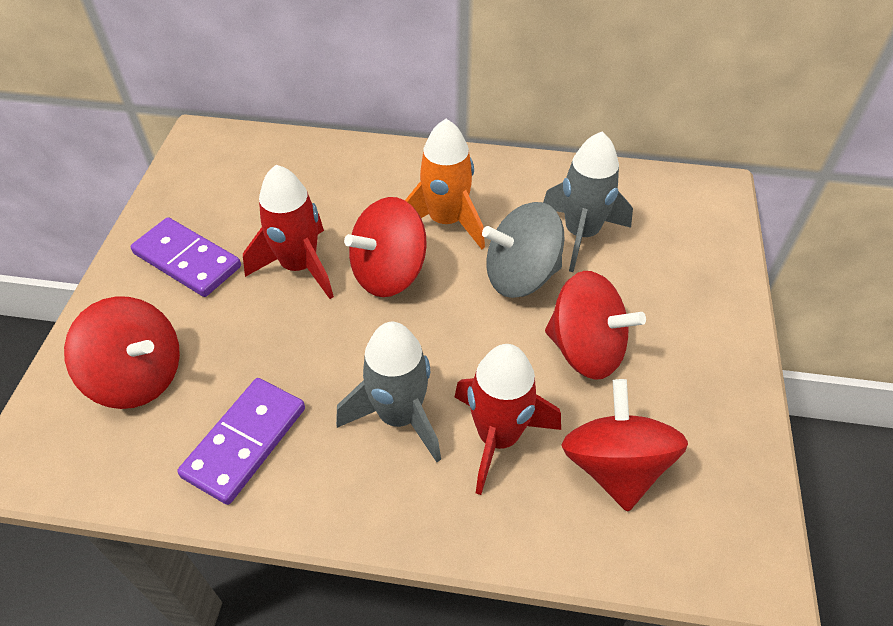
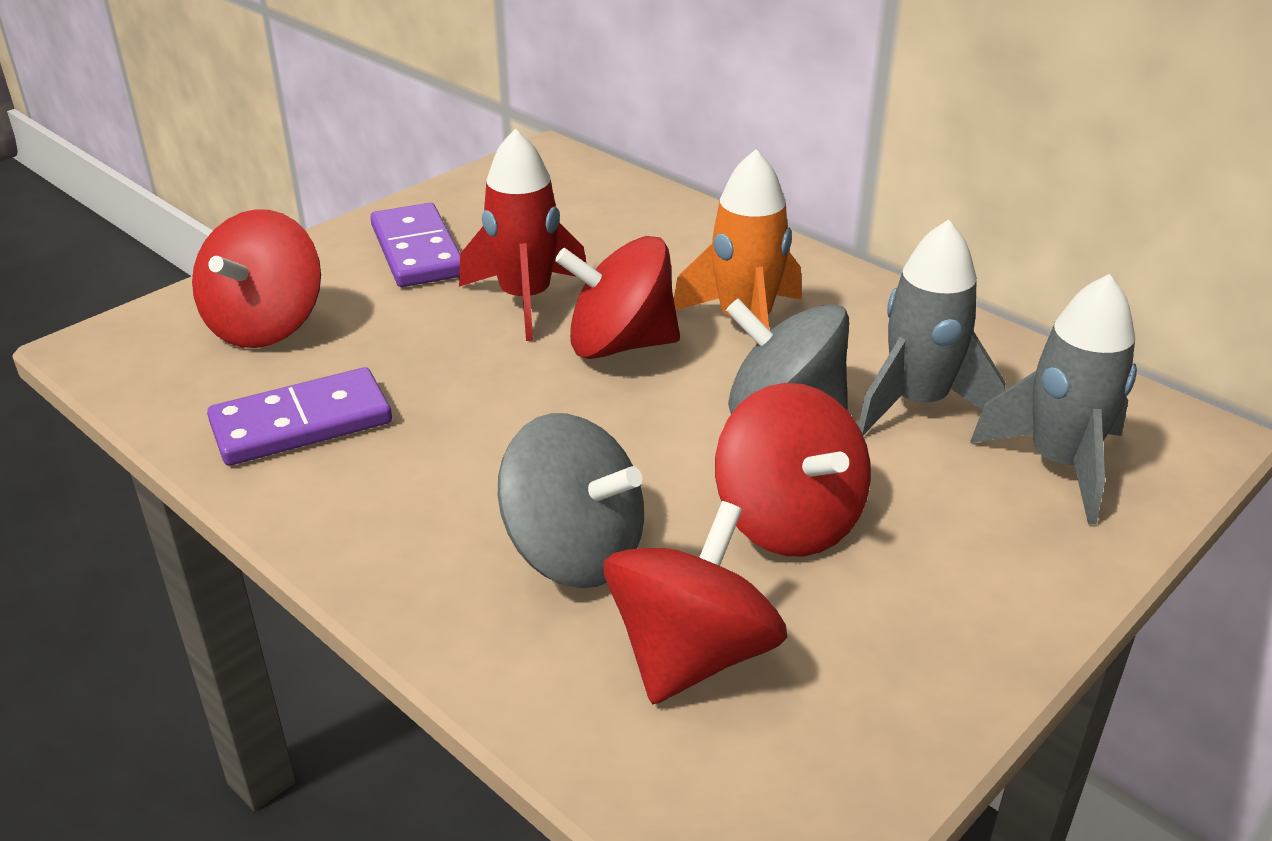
camera: 35 degrees right, 15 degrees down
red spinning top [64,296,180,409] -> red spinning top turned 45 degrees clockwise [192,209,321,348]
grey rocket [336,322,441,462] -> grey rocket moved to [970,274,1137,525]
red rocket [455,344,561,495] -> grey spinning top [498,413,644,588]

